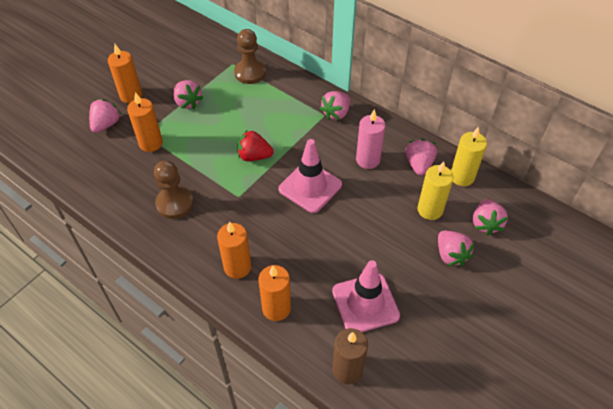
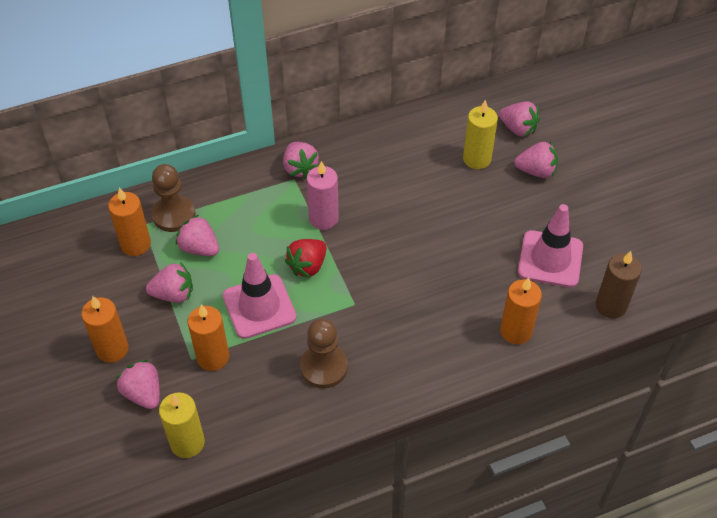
camera: 60 degrees left, 0 degrees up
orange candle [217,221,251,279] -> orange candle moved to [108,187,151,256]
pink traffic cone [279,139,342,213] -> pink traffic cone moved to [223,253,297,339]
pink candle [356,109,385,169] -> pink candle moved to [307,161,339,230]
pink strawberry [406,139,437,175] -> pink strawberry moved to [176,215,219,256]
yellow candle [451,127,487,186] -> yellow candle moved to [159,392,205,458]

